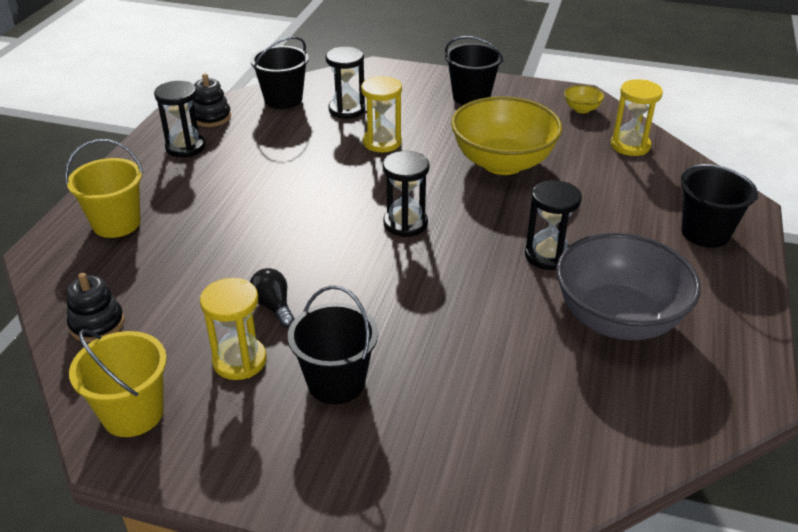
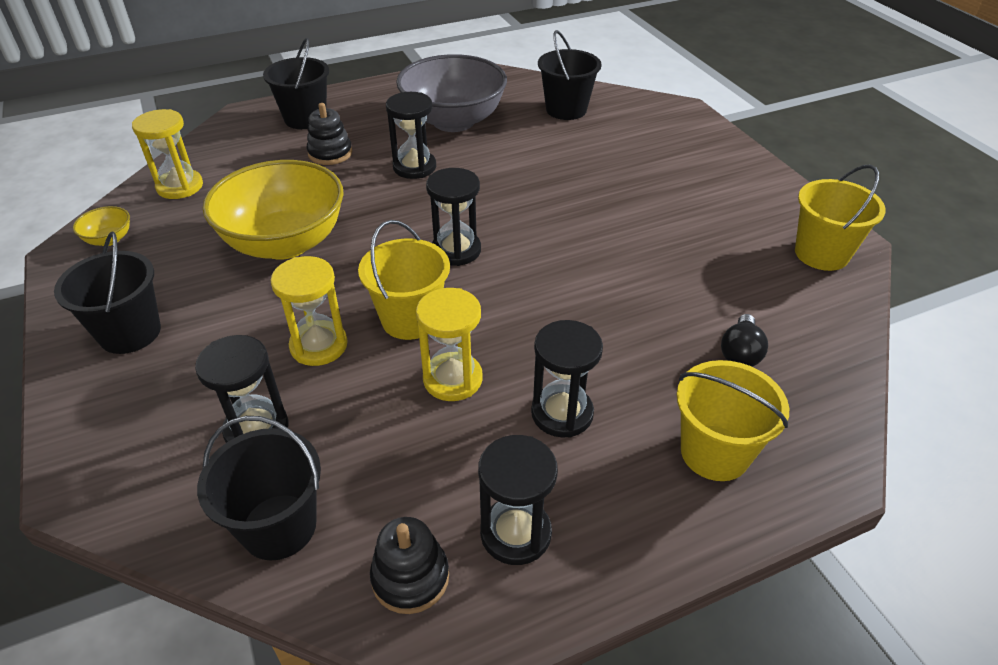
camera: 130 degrees left, 5 degrees up
black stacking toy [67,273,124,343] -> black stacking toy moved to [307,103,352,165]
yellow hourglass [200,278,267,380] -> yellow hourglass moved to [416,288,483,401]
black light bulb [250,268,295,327] -> black light bulb moved to [721,314,768,366]
black bucket [288,285,378,404] -> black bucket moved to [538,30,602,120]
none -> yellow bucket [358,220,450,340]
none -> black hourglass [531,320,603,438]

